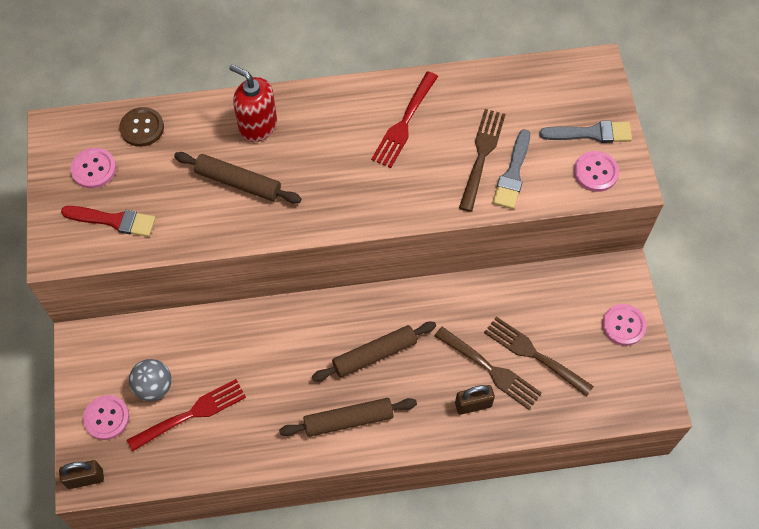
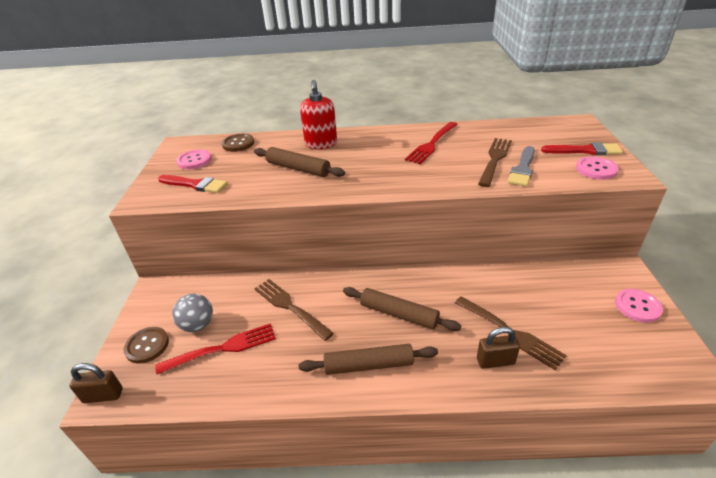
camera: 10 degrees right, 25 degrees down
pink button [83,395,129,440] -> brown button [124,327,169,364]
red soap dispenser [229,65,277,142] -> red soap dispenser turned 135 degrees counterclockwise [300,80,337,149]
brown rolling pin [312,322,436,381] -> brown rolling pin turned 45 degrees clockwise [343,287,461,331]
brown fork [484,316,594,396] -> brown fork moved to [254,279,334,341]
grey brush [539,121,632,143] -> red brush [541,142,623,155]

